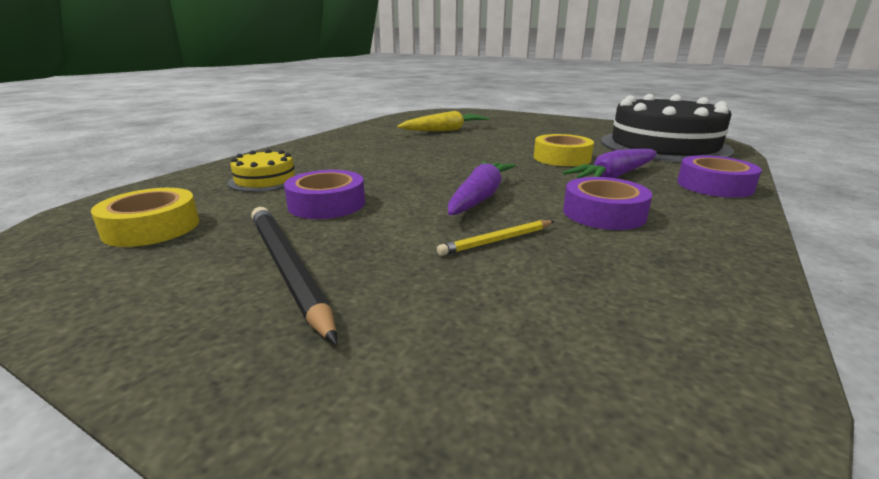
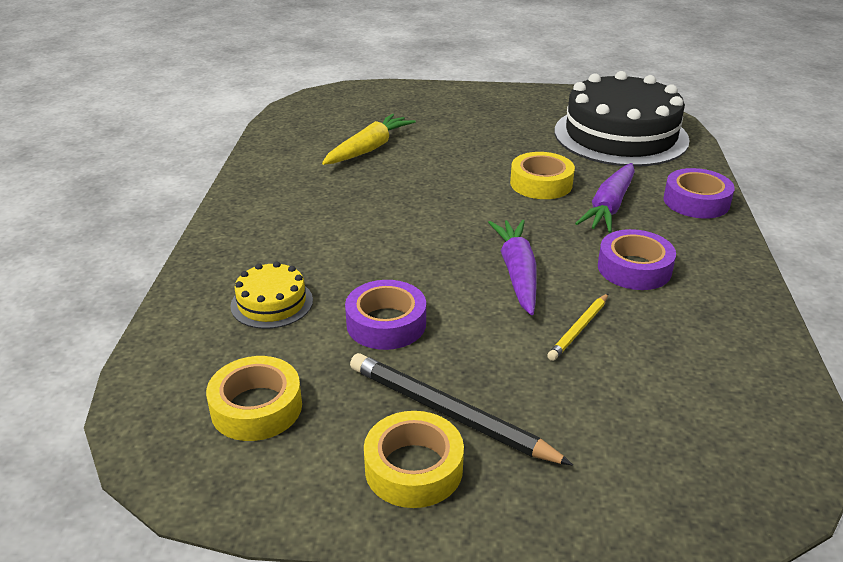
camera: 25 degrees left, 10 degrees up
none -> yellow tape [364,411,464,508]

